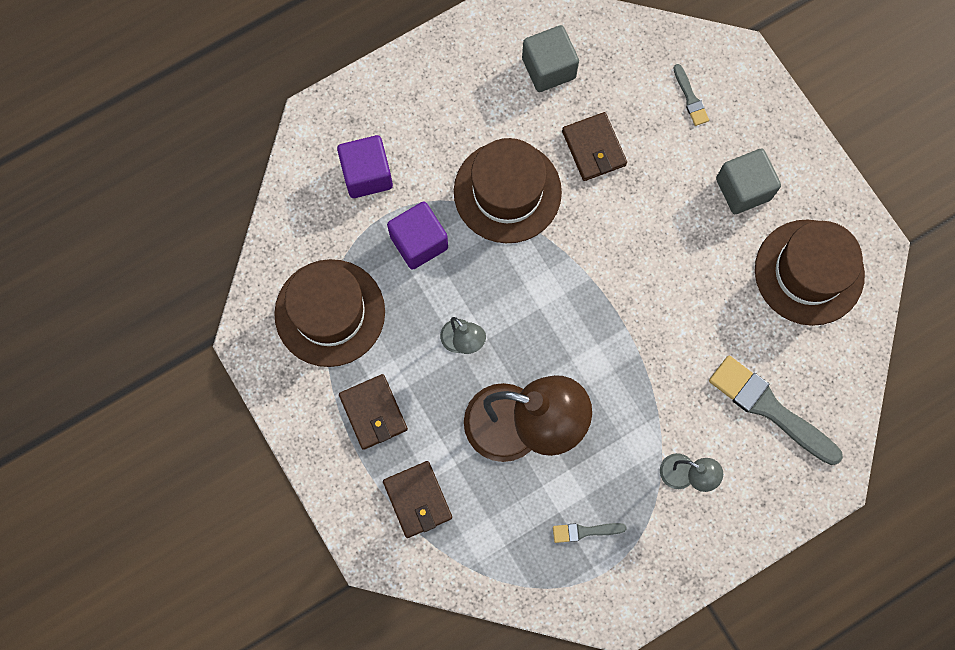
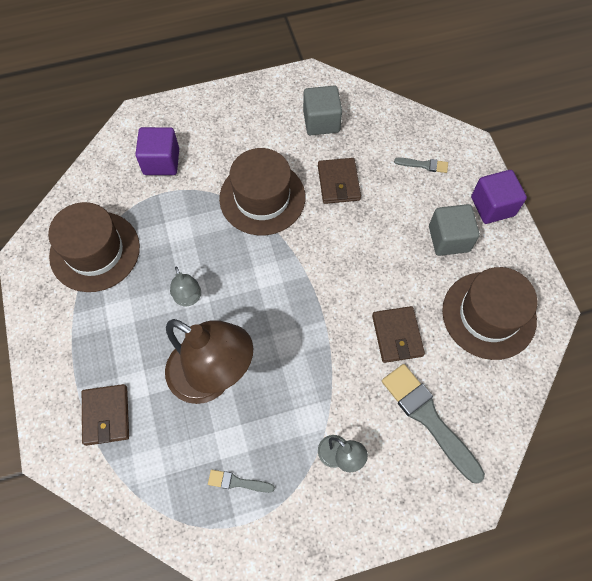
camera: 15 degrees right, 10 degrees down
brown wallet [339,374,408,450] -> brown wallet moved to [372,306,425,363]
purple cube [387,201,448,270] -> purple cube moved to [471,170,527,224]
grey brush [673,64,709,126] -> grey brush turned 75 degrees counterclockwise [394,158,448,173]

